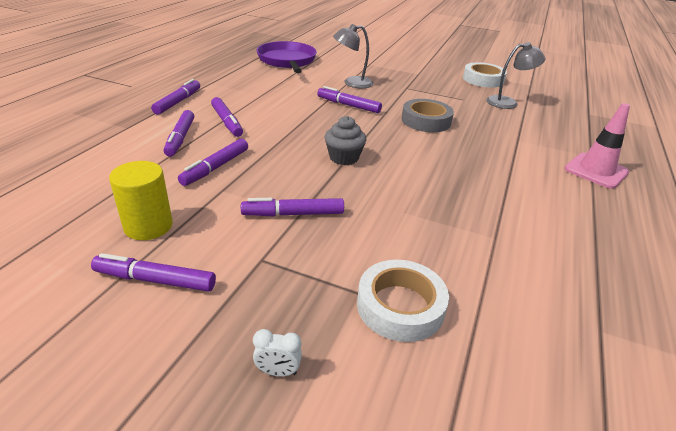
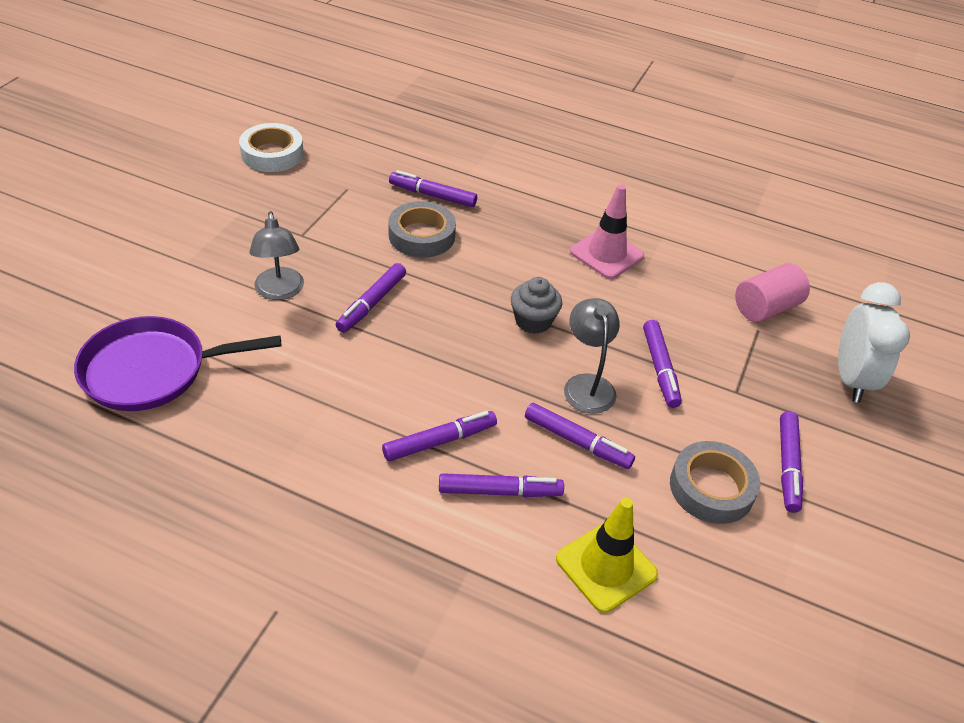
camera: 90 degrees left, 10 degrees up
yellow cylinder [109,161,173,240] -> grey tape [670,441,760,524]
purple marker [151,79,200,115] -> purple marker moved to [389,170,477,207]
white clock [253,329,302,377] -> white clock [838,282,910,403], size x2.49
white tape [357,260,449,342] -> pink cylinder [735,263,810,322]
grey lamp [486,42,546,109] -> grey lamp moved to [564,298,620,413]
pink traffic cone [564,103,630,189] -> pink traffic cone moved to [570,184,644,279]
none -> yellow traffic cone [556,498,658,613]

